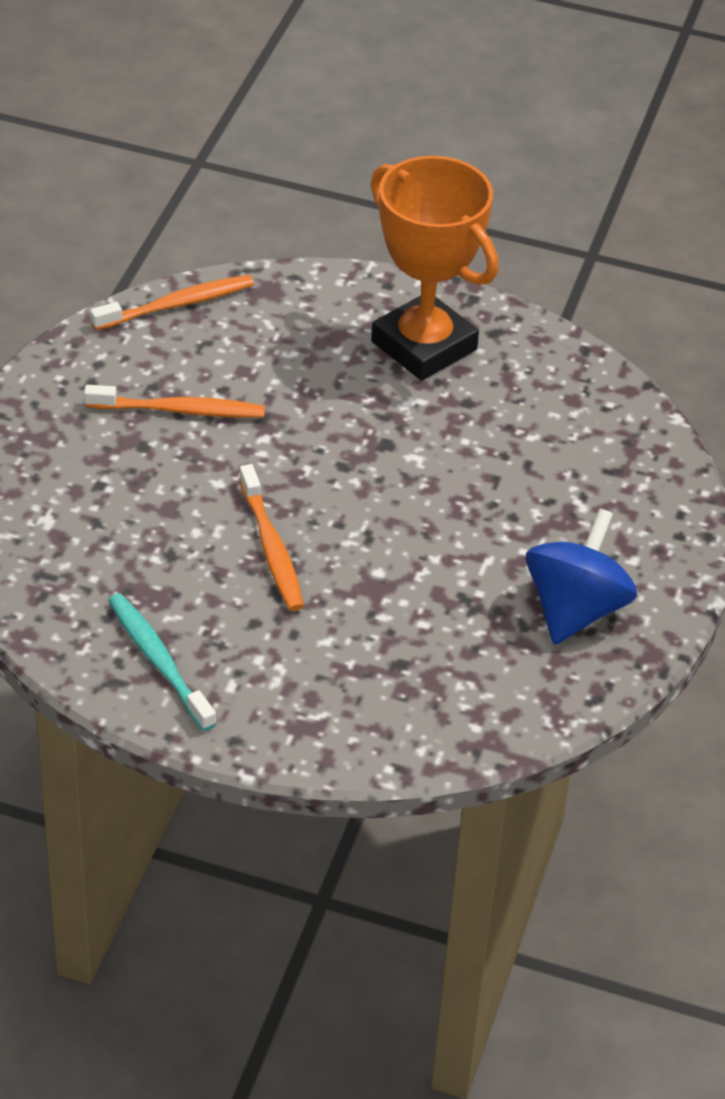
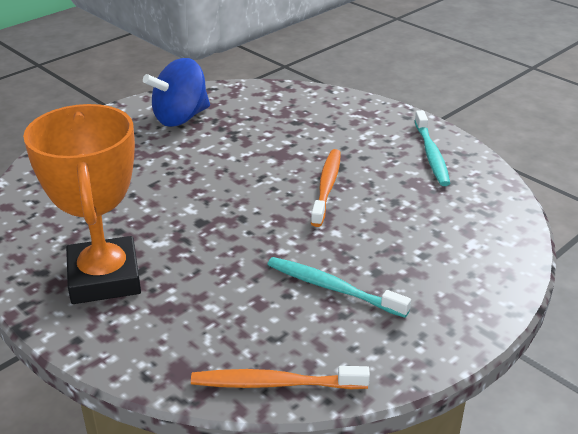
camera: 150 degrees left, 10 degrees down
orange toothbrush [84,385,265,418] -> turquoise toothbrush [267,257,411,318]

